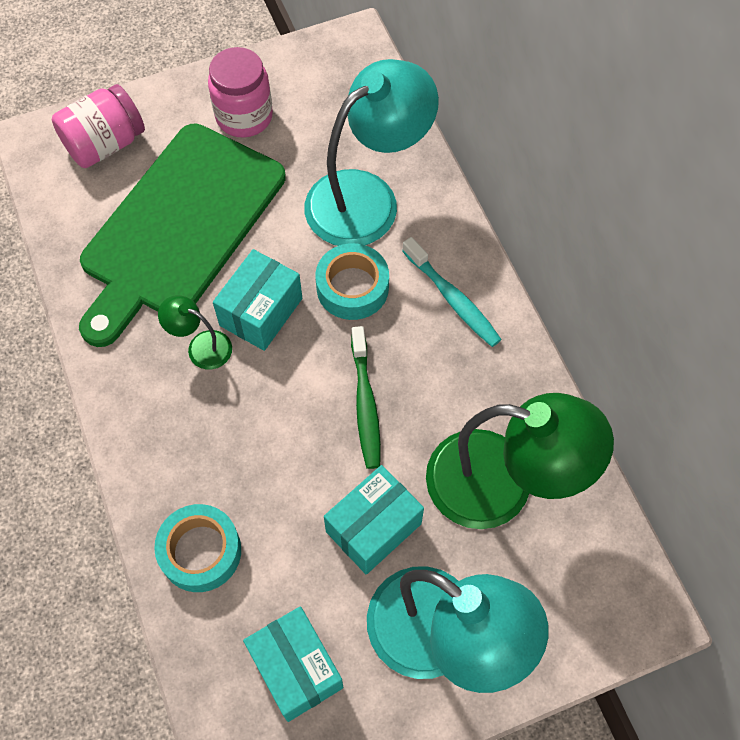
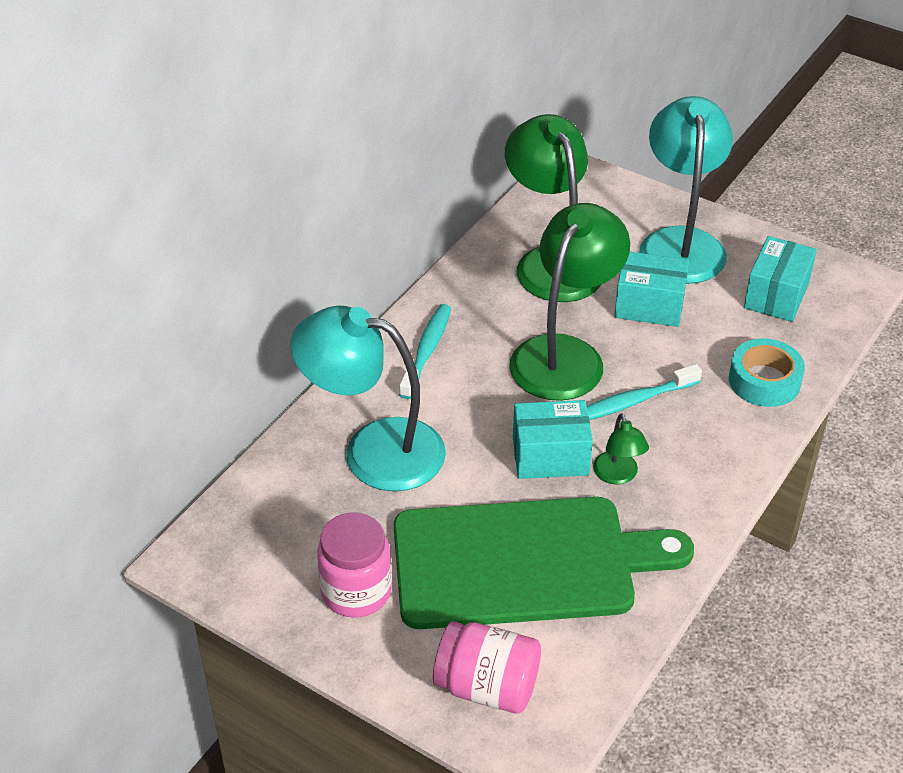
camera: 125 degrees left, 20 degrees down
turquoise tape [316,243,389,320] -> none
green toothbrush [351,326,381,469] -> green lamp [509,203,630,401]
none -> turquoise toothbrush [587,364,702,420]

